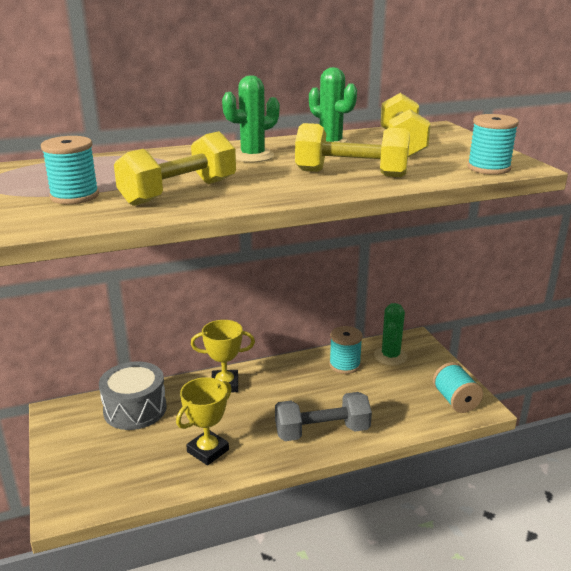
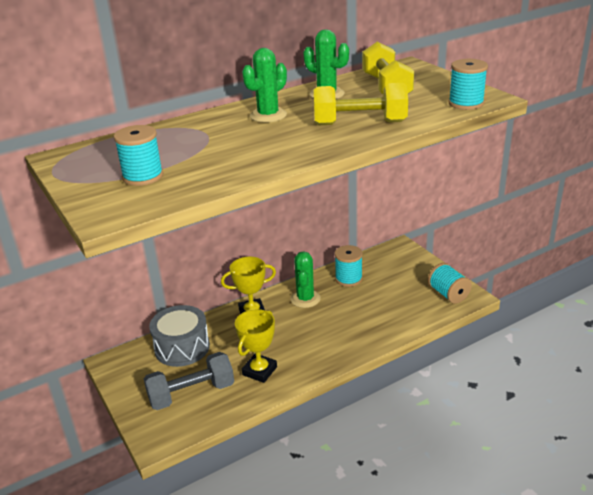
camera: 10 degrees left, 5 degrees up
yellow dumbbell [114,131,236,206] -> none
grey dumbbell [275,392,372,441] -> grey dumbbell moved to [144,352,234,410]
green cactus [374,303,407,365] -> green cactus moved to [290,251,321,308]

